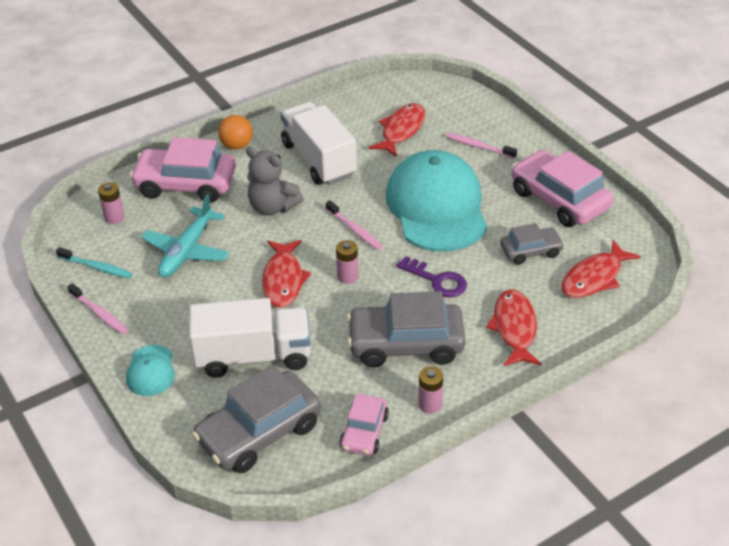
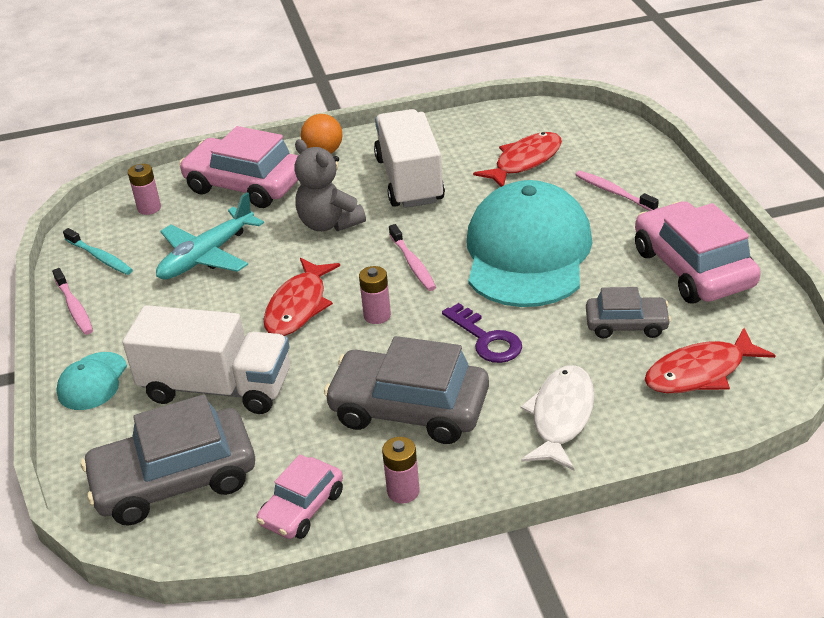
camera: 20 degrees right, 5 degrees down
red fish [486,289,542,366] -> white fish [520,365,595,470]

